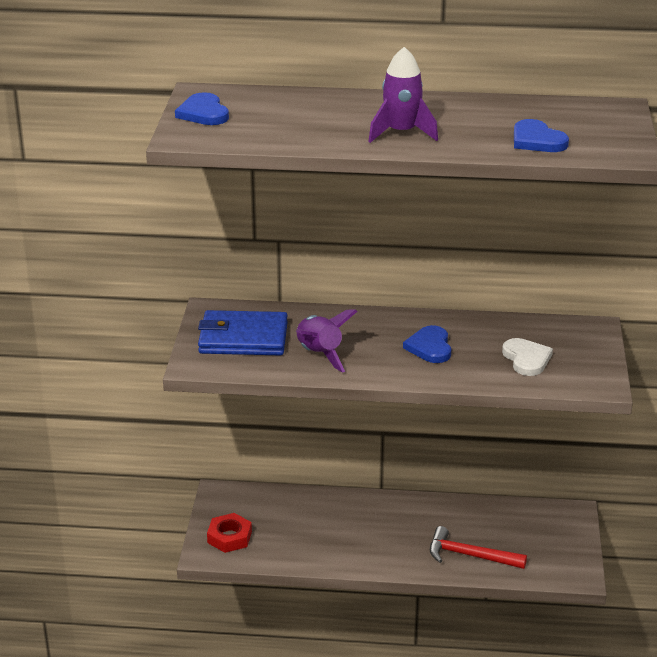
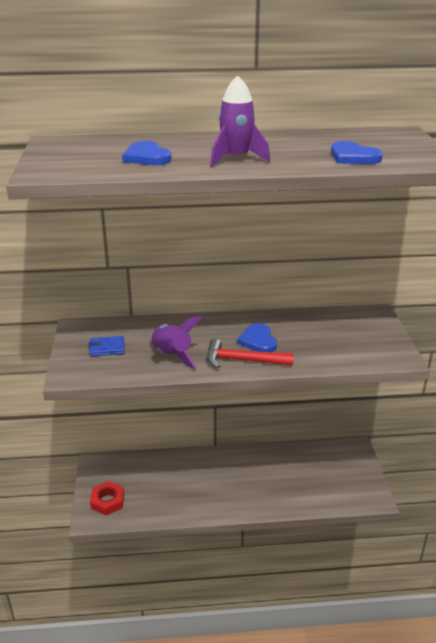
camera: 10 degrees left, 0 degrees up
blue heart [175,92,229,125] -> blue heart moved to [122,141,172,165]
blue wallet [198,310,288,355] -> blue wallet [88,336,125,356], size x0.50
red hammer [430,526,527,569] -> red hammer moved to [207,338,294,368]
white heart [502,338,553,376] -> none

